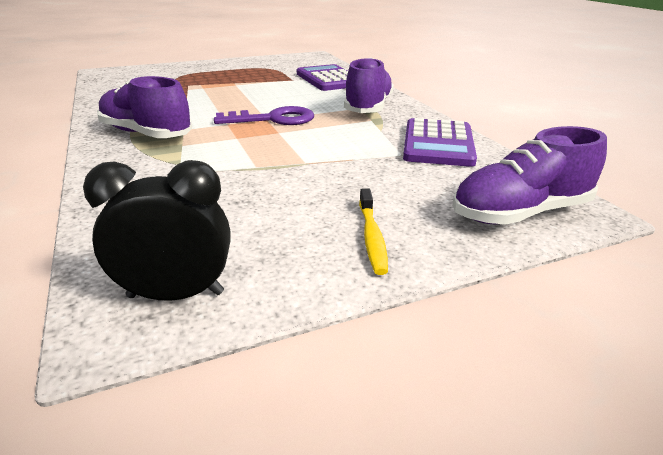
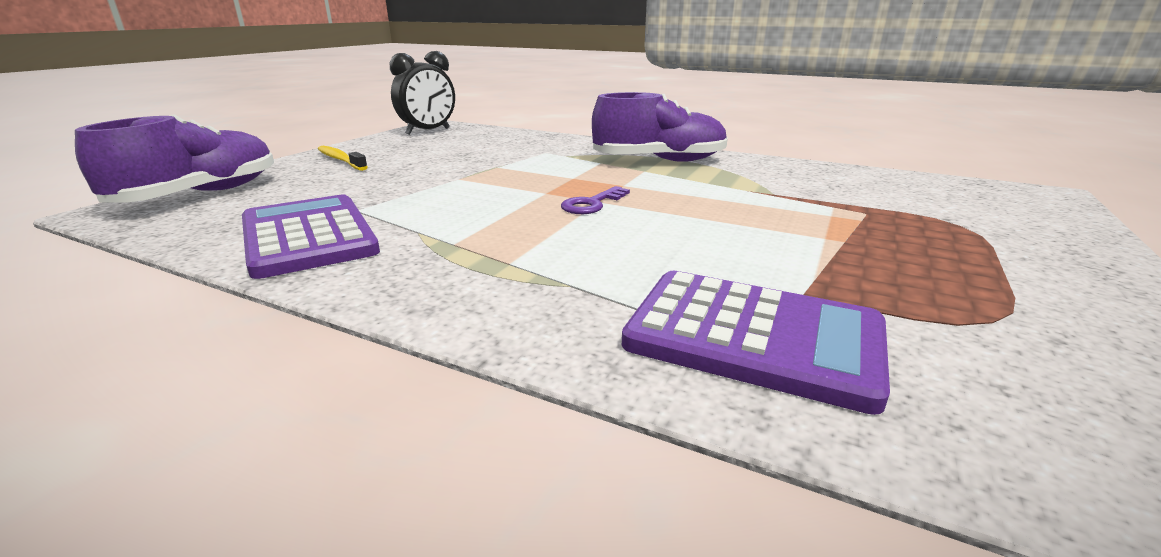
camera: 140 degrees right, 5 degrees down
purple key [214,106,314,125] -> purple key [561,186,630,214], size x0.57
purple shoe [344,57,394,113] -> none

